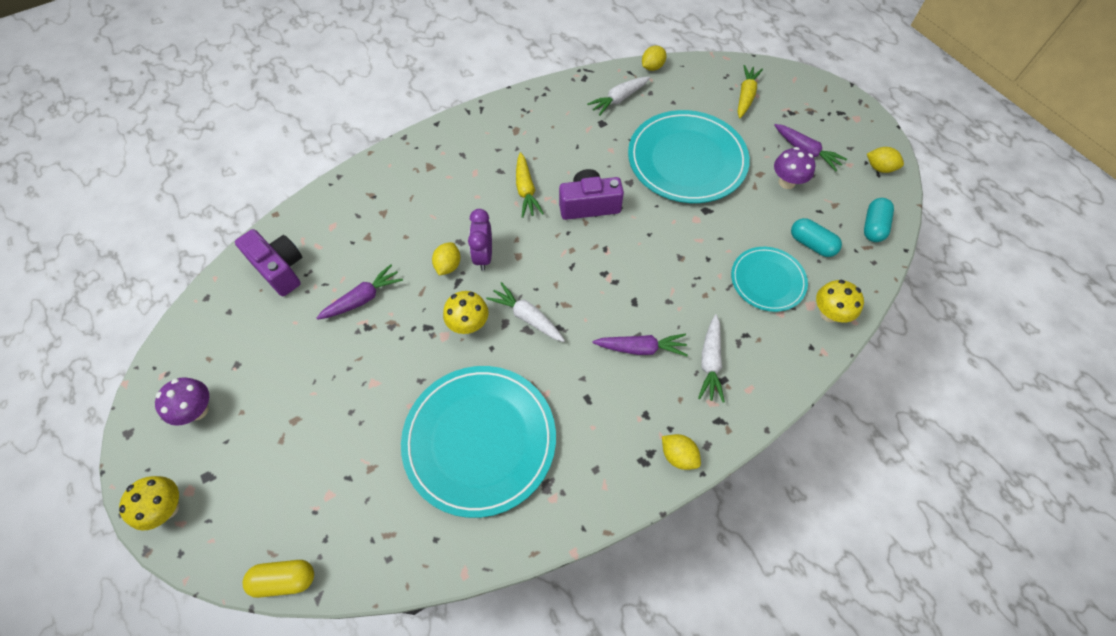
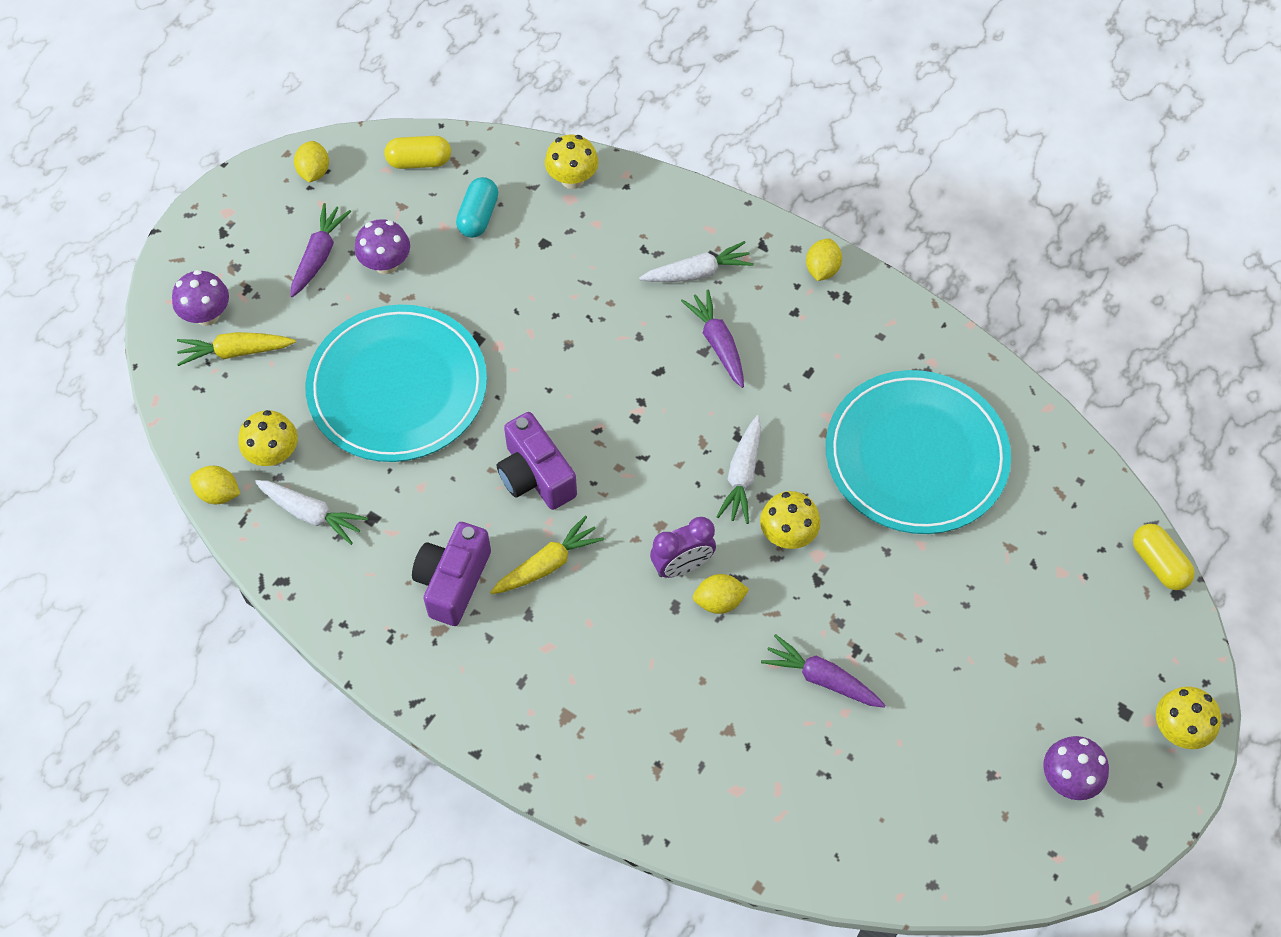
camera: 115 degrees left, 0 degrees up
purple camera [235,229,302,296] -> purple camera moved to [412,522,491,626]
turquoise plate [731,247,808,312] -> none
turquoise capsule [864,198,894,242] -> yellow capsule [384,136,451,169]
none -> purple mushroom [172,270,229,326]
none -> yellow mushroom [238,410,298,466]

